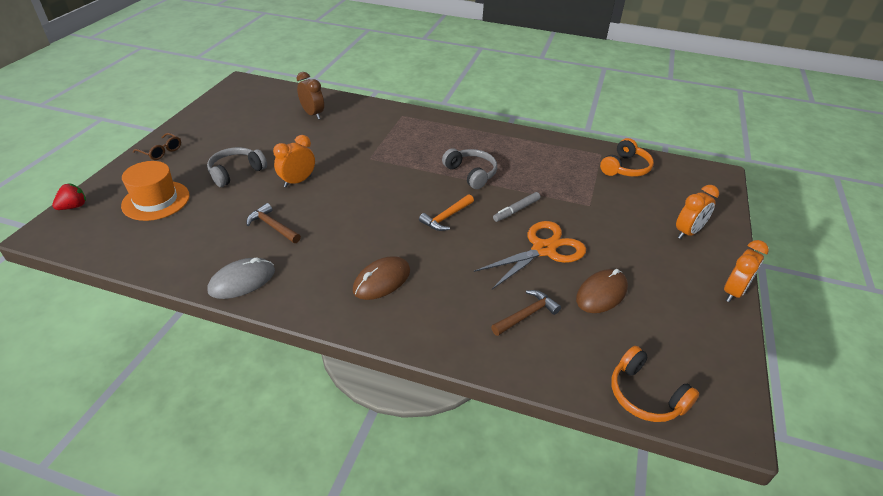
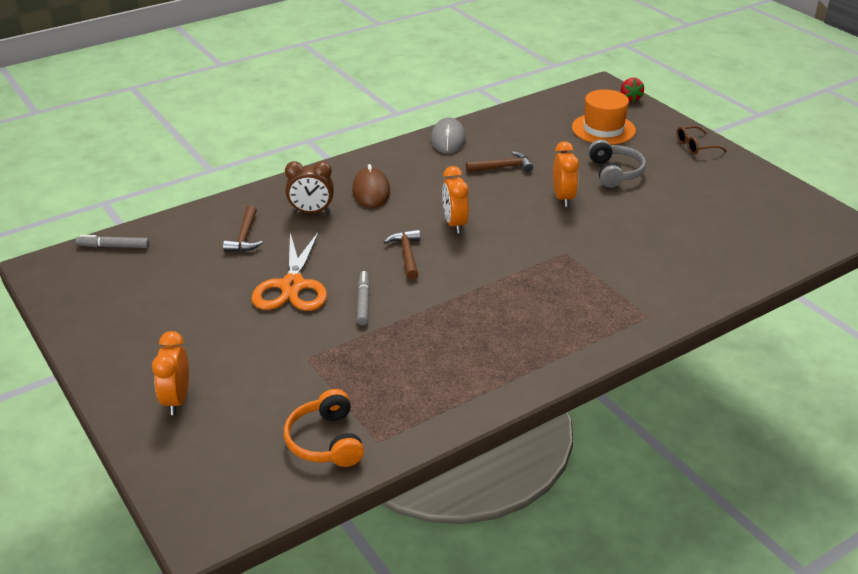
camera: 130 degrees right, 5 degrees down
brown clock [296,72,324,120] -> brown clock moved to [285,161,334,213]
orange hammer [419,194,474,231] -> brown hammer [384,229,420,280]
grey headphones [442,148,497,189] -> none
brown mouse [576,269,628,313] -> none
orange headphones [611,346,699,422] -> grey marker [76,235,149,248]
orange clock [724,240,769,302] -> orange clock moved to [442,166,469,234]

